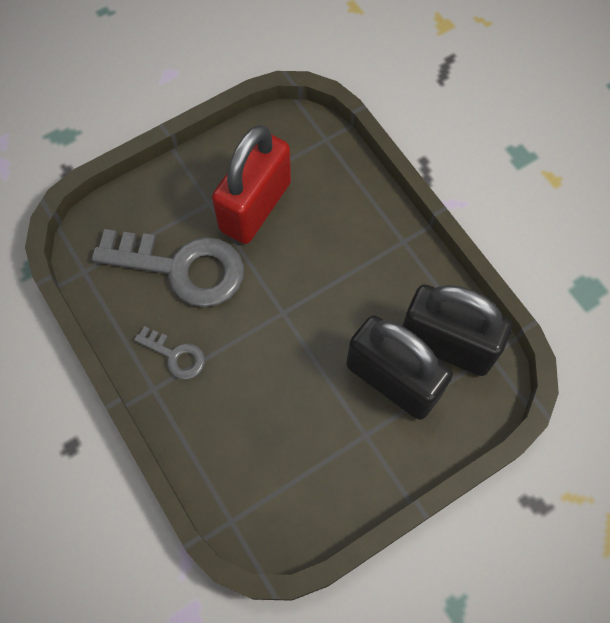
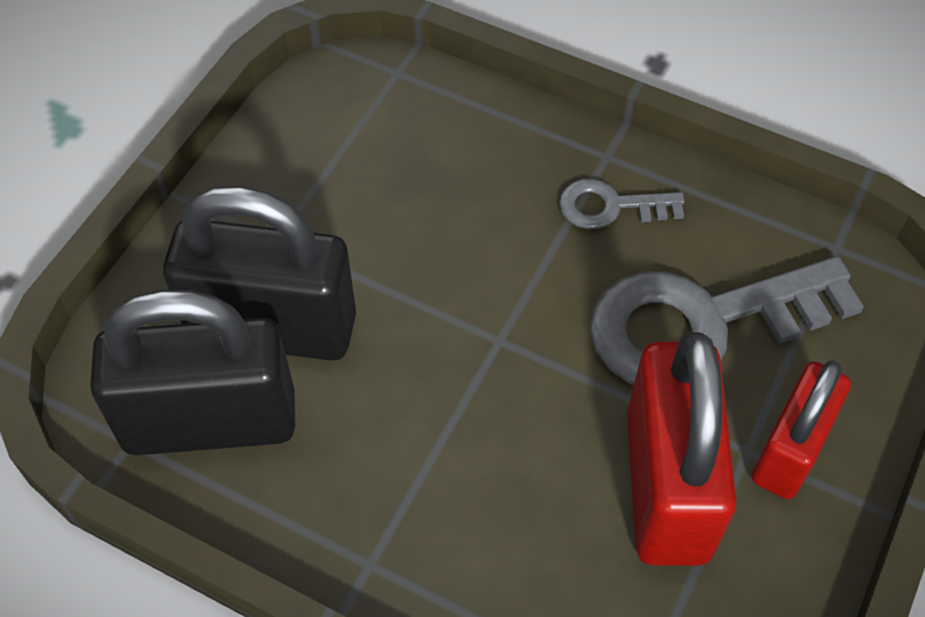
camera: 150 degrees right, 10 degrees down
none -> red padlock [752,361,851,499]

